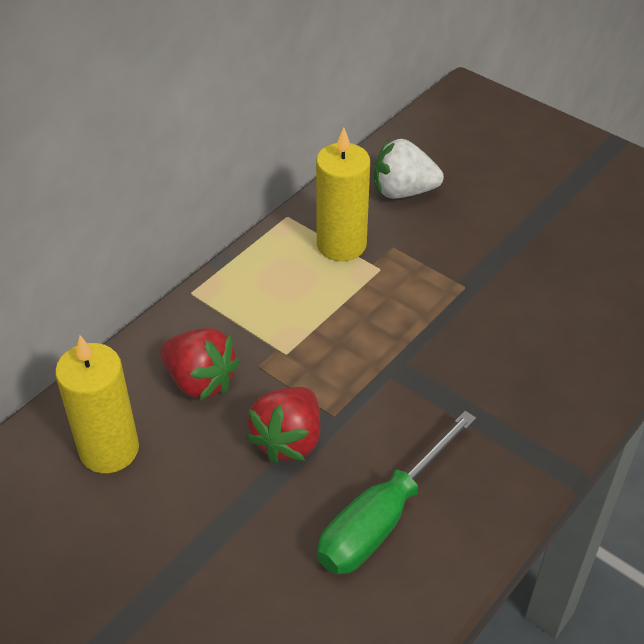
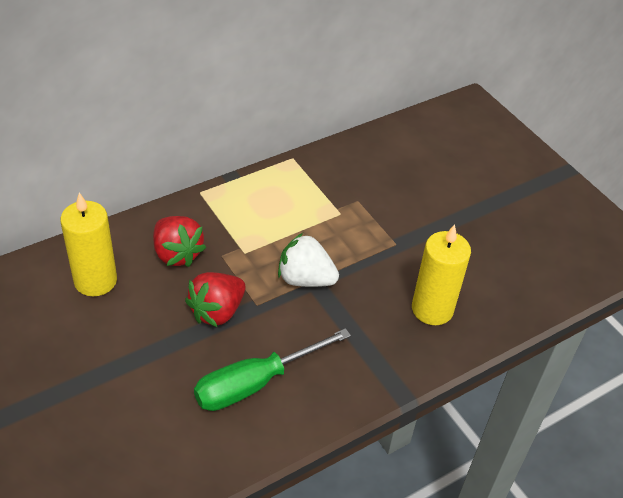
camera: 15 degrees right, 0 degrees up
yellow candle [316,127,370,261] -> yellow candle moved to [412,224,471,325]
white strawberry [374,139,444,199] -> white strawberry moved to [278,233,339,287]

